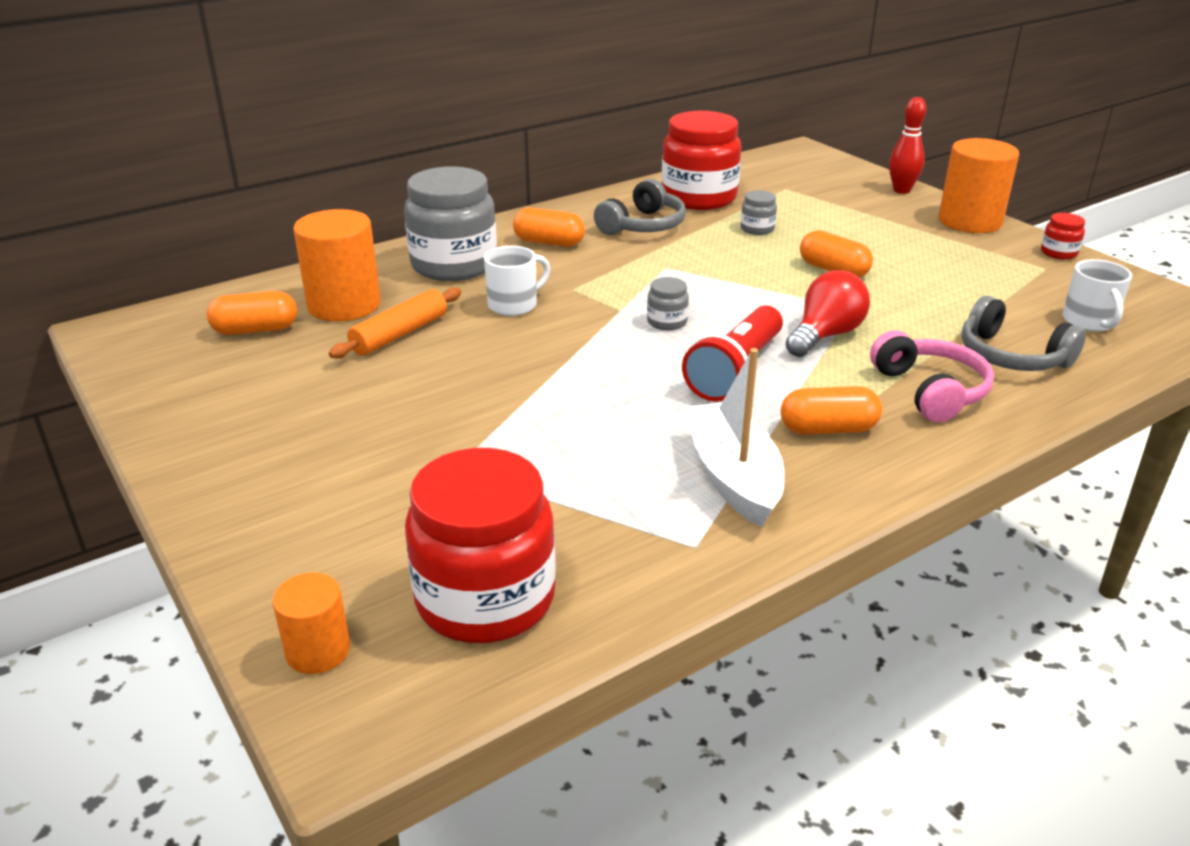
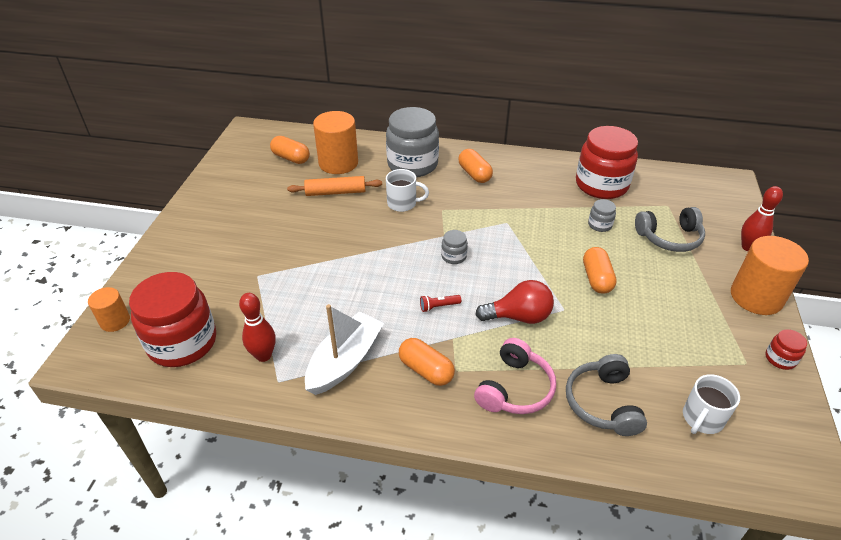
camera: 45 degrees right, 10 degrees up
grey headphones [594,179,686,235] -> grey headphones moved to [635,207,705,252]
red flashlight [682,305,783,402] -> red flashlight [420,295,461,312], size x0.42
none -> red bowling pin [239,293,276,362]

